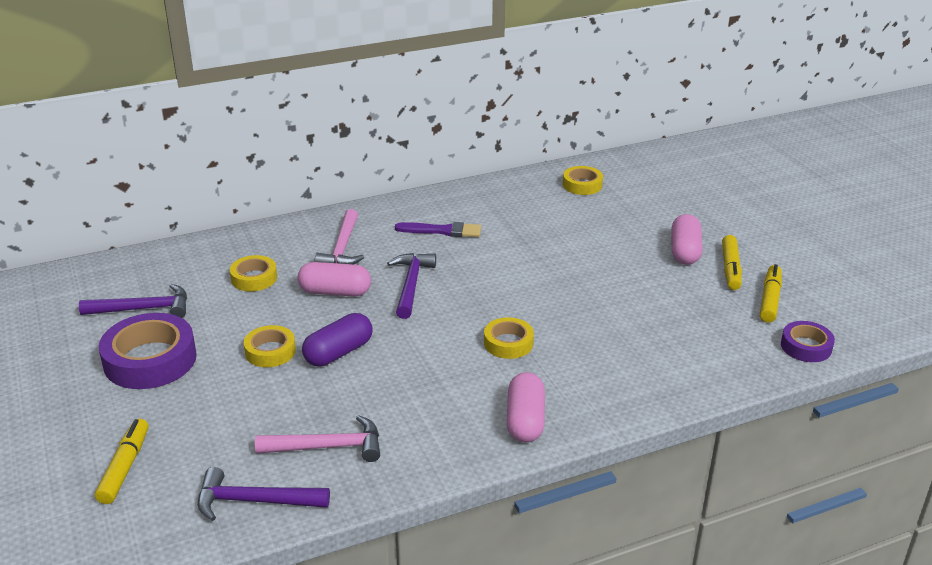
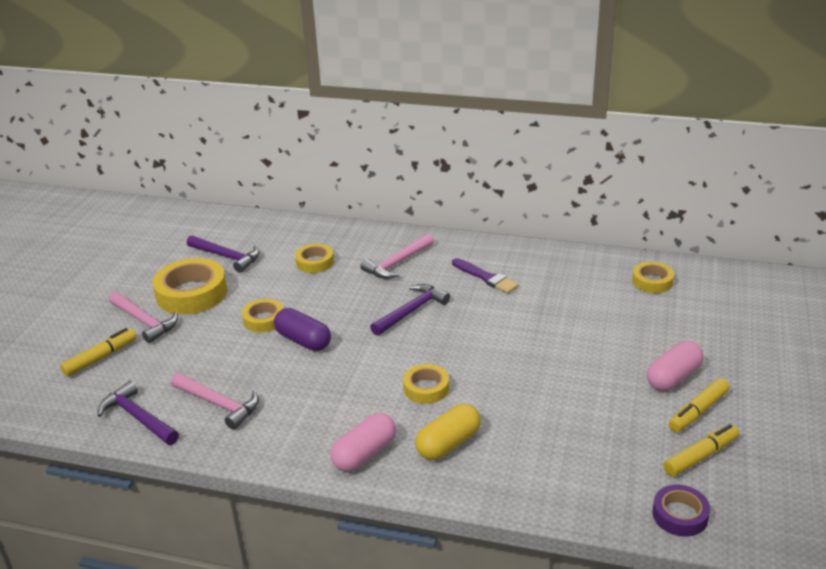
camera: 40 degrees right, 0 degrees up
purple tape [99,313,197,389] -> yellow tape [152,258,227,315]
pink capsule [298,262,371,297] -> none
purple capsule [302,313,373,366] -> purple capsule turned 45 degrees clockwise [274,308,331,351]
none -> pink hammer [109,292,178,343]
none -> yellow capsule [415,404,481,460]

